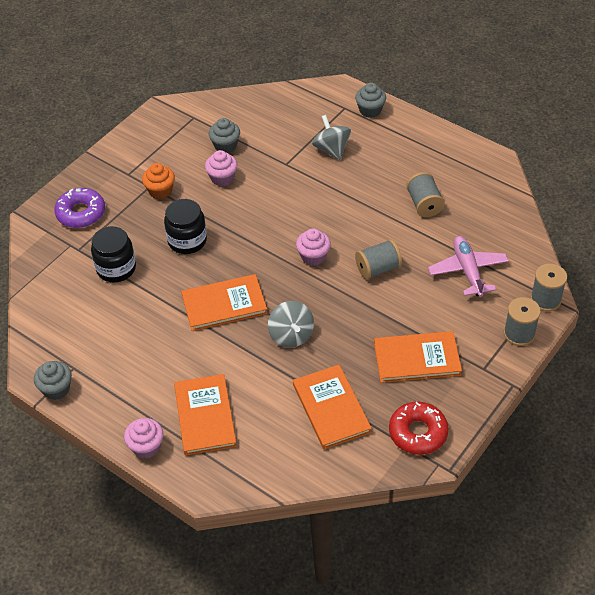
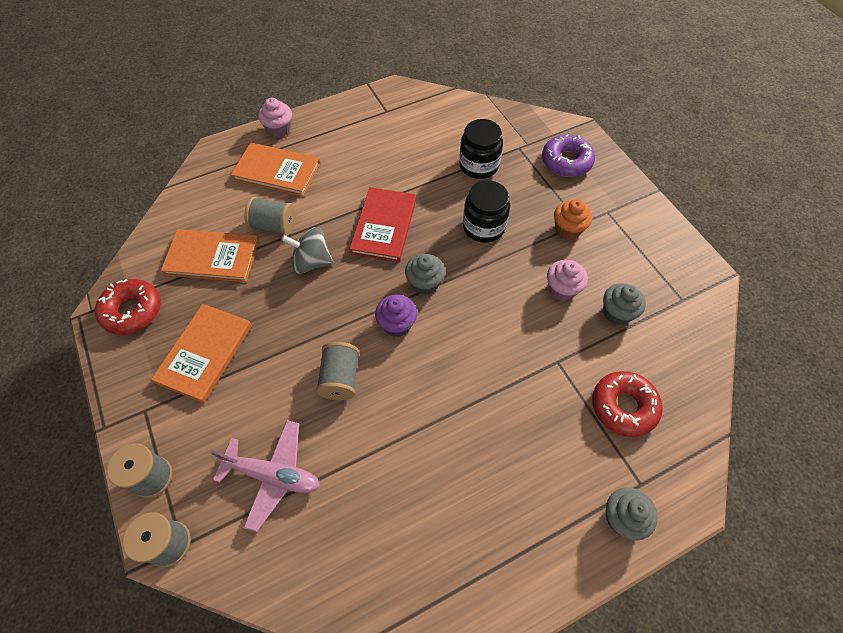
camera: 115 degrees right, 10 degrees up
grey cupcake [34,361,72,400] -> grey cupcake moved to [405,254,445,295]
orange book [181,274,268,331] -> red book [349,187,416,262]
pink cupcake [296,228,331,266] -> purple cupcake [375,295,417,337]
grey spinning top [312,115,351,160] -> none
grey spool [406,172,445,217] -> grey spool moved to [244,197,296,236]
none -> red donut [592,371,663,437]

